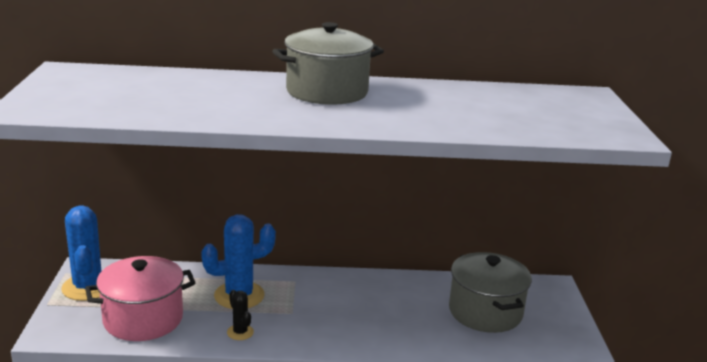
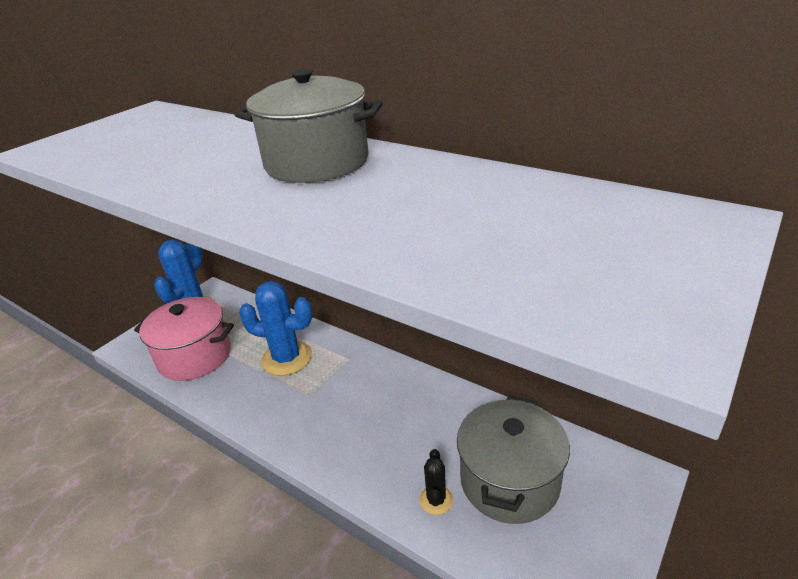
camera: 40 degrees right, 10 degrees up
black cactus [227,290,254,340] -> black cactus moved to [419,449,453,515]

